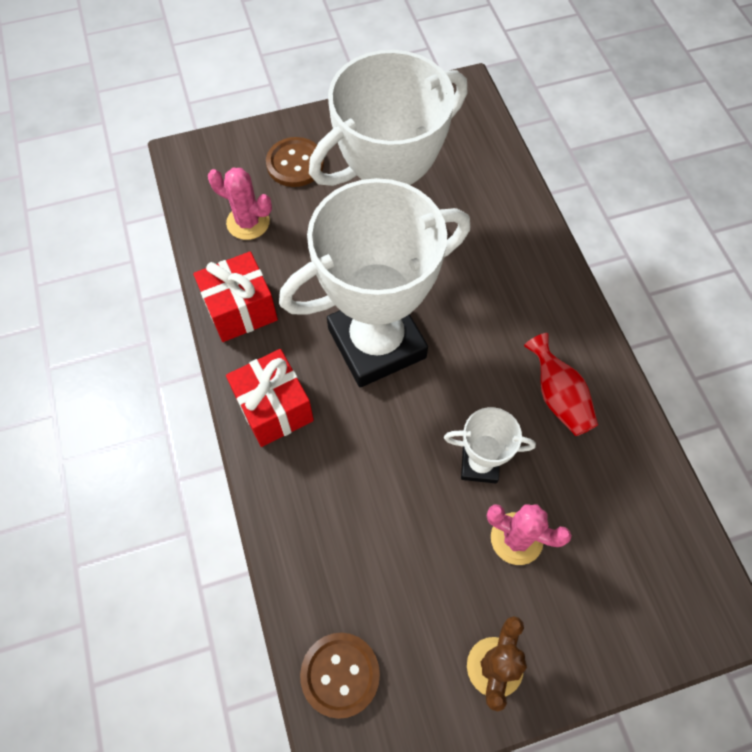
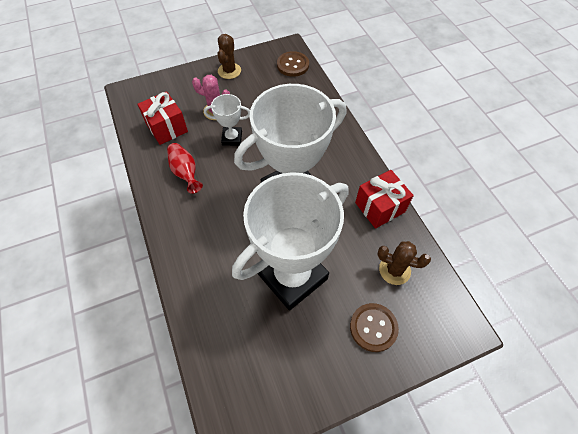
camera: 175 degrees right, 5 degrees down
pink cactus [208,168,272,240] -> brown cactus [377,241,431,285]
red gift [226,349,314,447] -> red gift moved to [138,91,188,145]

